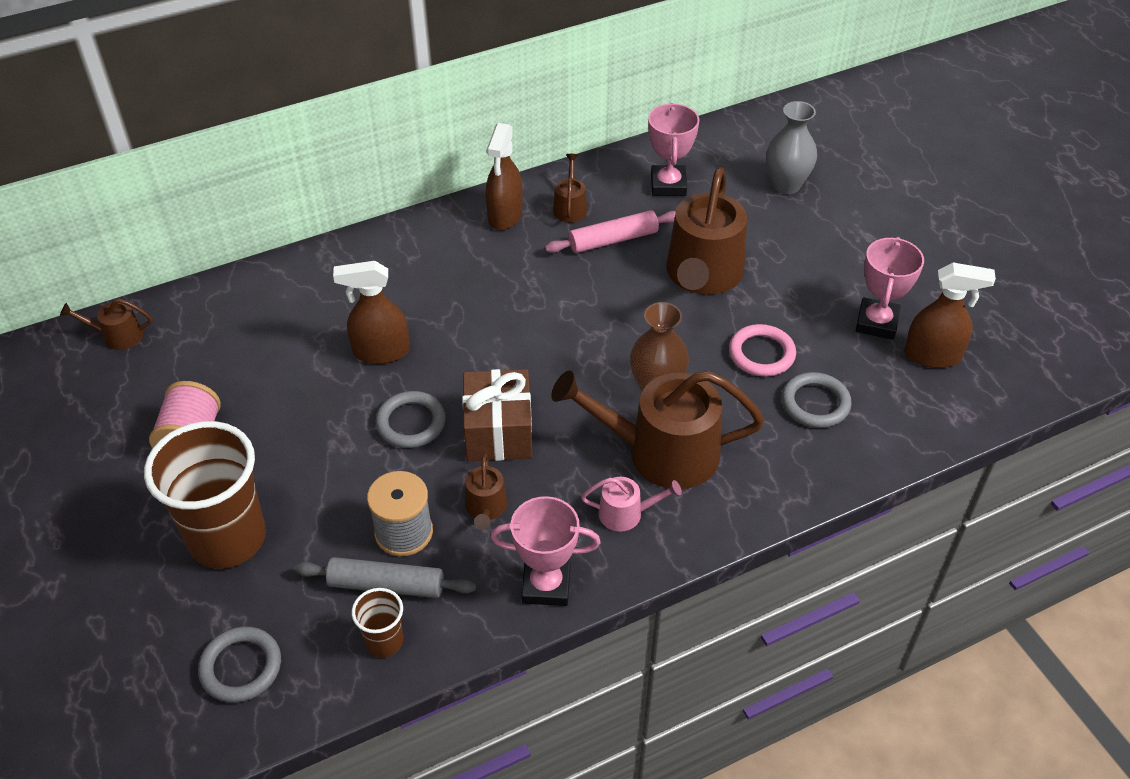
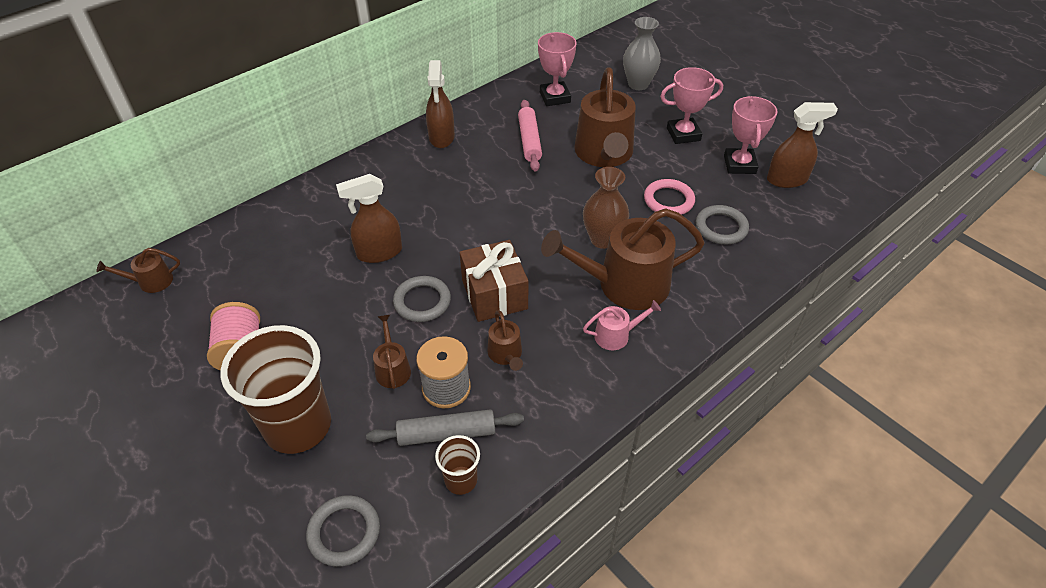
camera: 15 degrees left, 0 degrees up
pink trophy [490,496,601,606] -> pink trophy moved to [660,67,723,144]
pink rolling pin [545,210,676,253] -> pink rolling pin turned 60 degrees counterclockwise [518,100,542,172]
brown watering can [553,154,587,223] -> brown watering can moved to [373,315,411,389]

